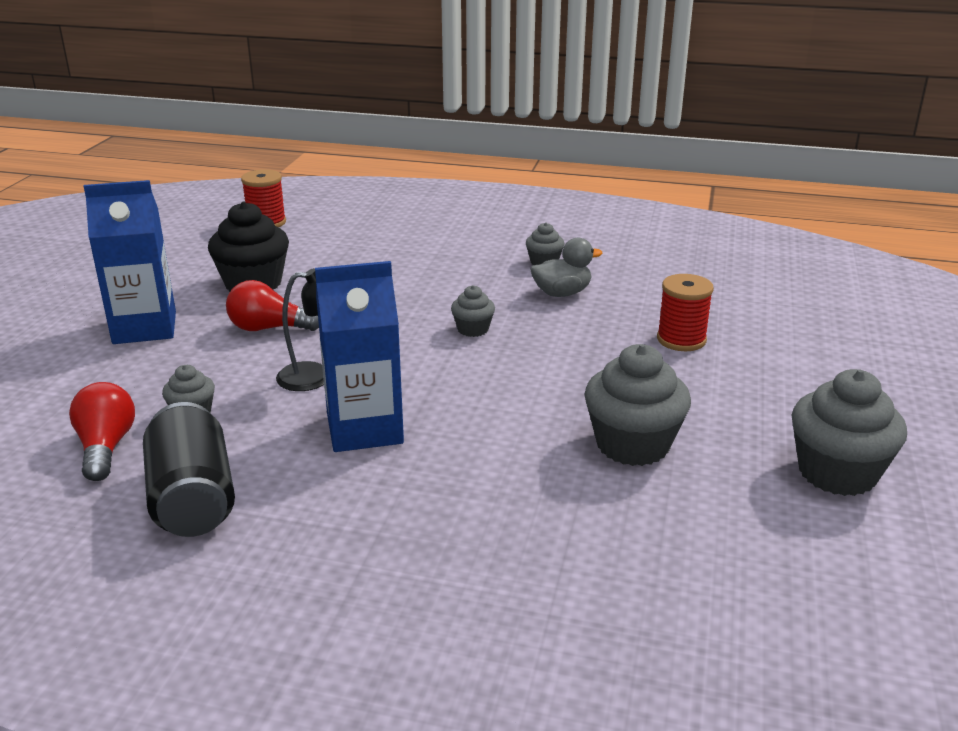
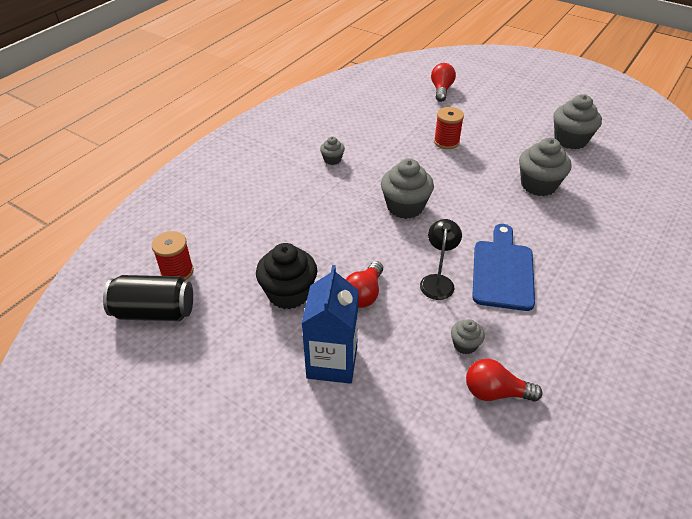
camera: 70 degrees left, 15 degrees up
black can [143,402,235,537] -> black can moved to [103,275,193,321]
blue carton [315,261,404,452] -> blue cutting board [472,224,535,311]
grey cupcake [451,285,495,337] -> grey cupcake [381,159,434,219], size x1.94
grey duck [530,238,603,297] -> none
none -> red light bulb [431,63,456,102]

